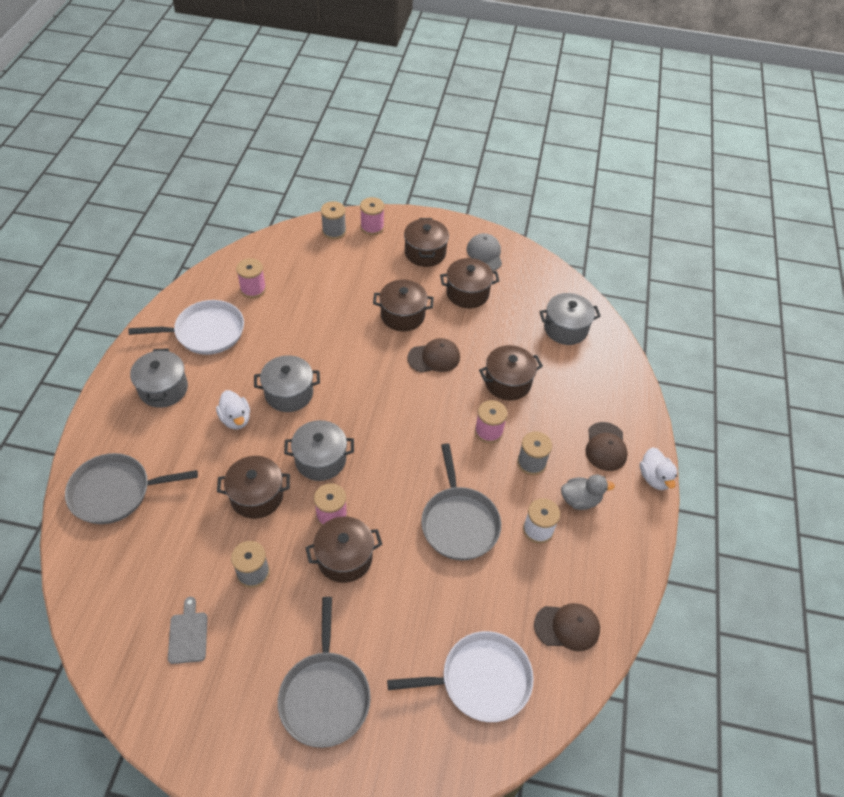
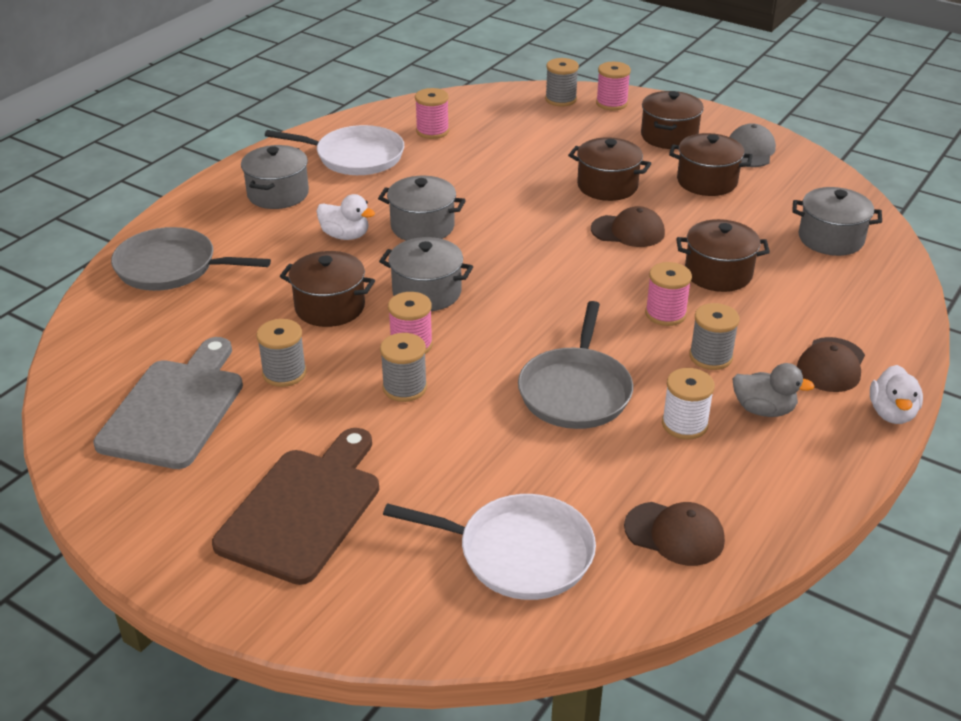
camera: 25 degrees right, 15 degrees down
grey cutting board [168,597,208,664] -> grey cutting board [93,337,243,469], size x2.14
white duck [216,390,250,429] -> white duck turned 60 degrees counterclockwise [317,194,375,240]
grey pan [278,597,371,748] -> brown cutting board [212,428,379,585]
brown pot [305,516,382,583] -> grey spool [380,333,427,402]

